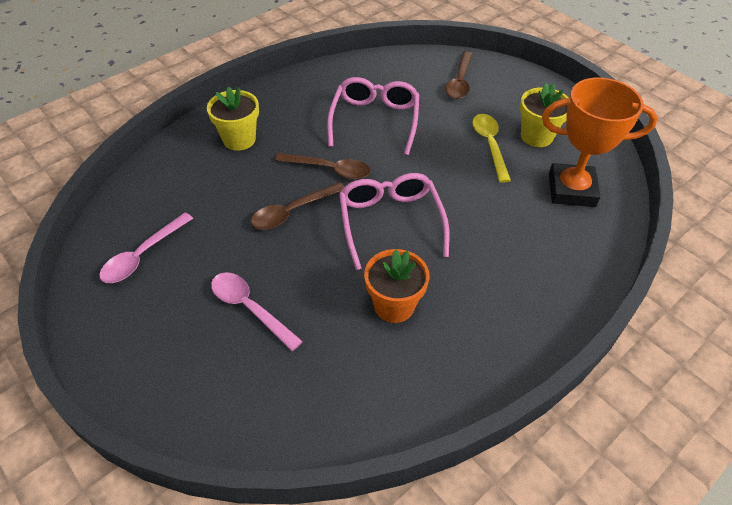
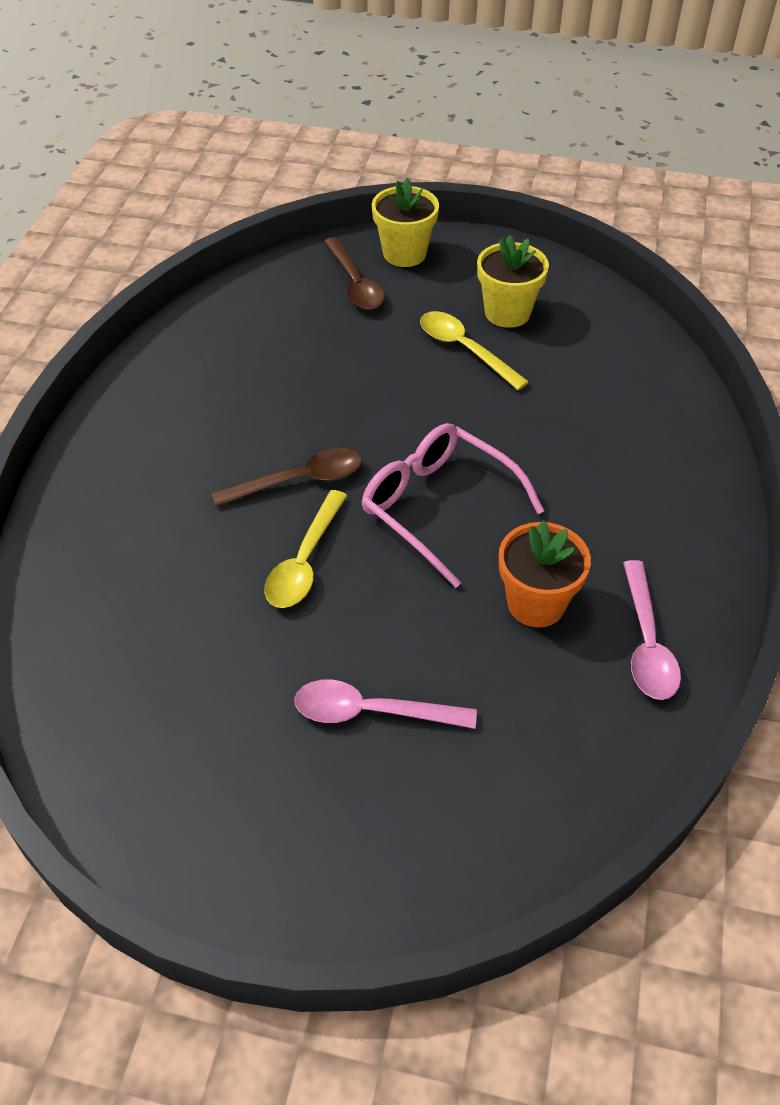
camera: 35 degrees left, 0 degrees up
pink spoon [99,213,193,283] -> pink spoon moved to [623,560,681,700]
yellow flower pot [207,87,259,151] -> yellow flower pot moved to [372,178,439,267]
brown spoon [251,182,344,230] -> yellow spoon [264,490,347,608]
pink glasses [327,77,419,155] -> none
orange trophy [542,78,658,207] -> none

